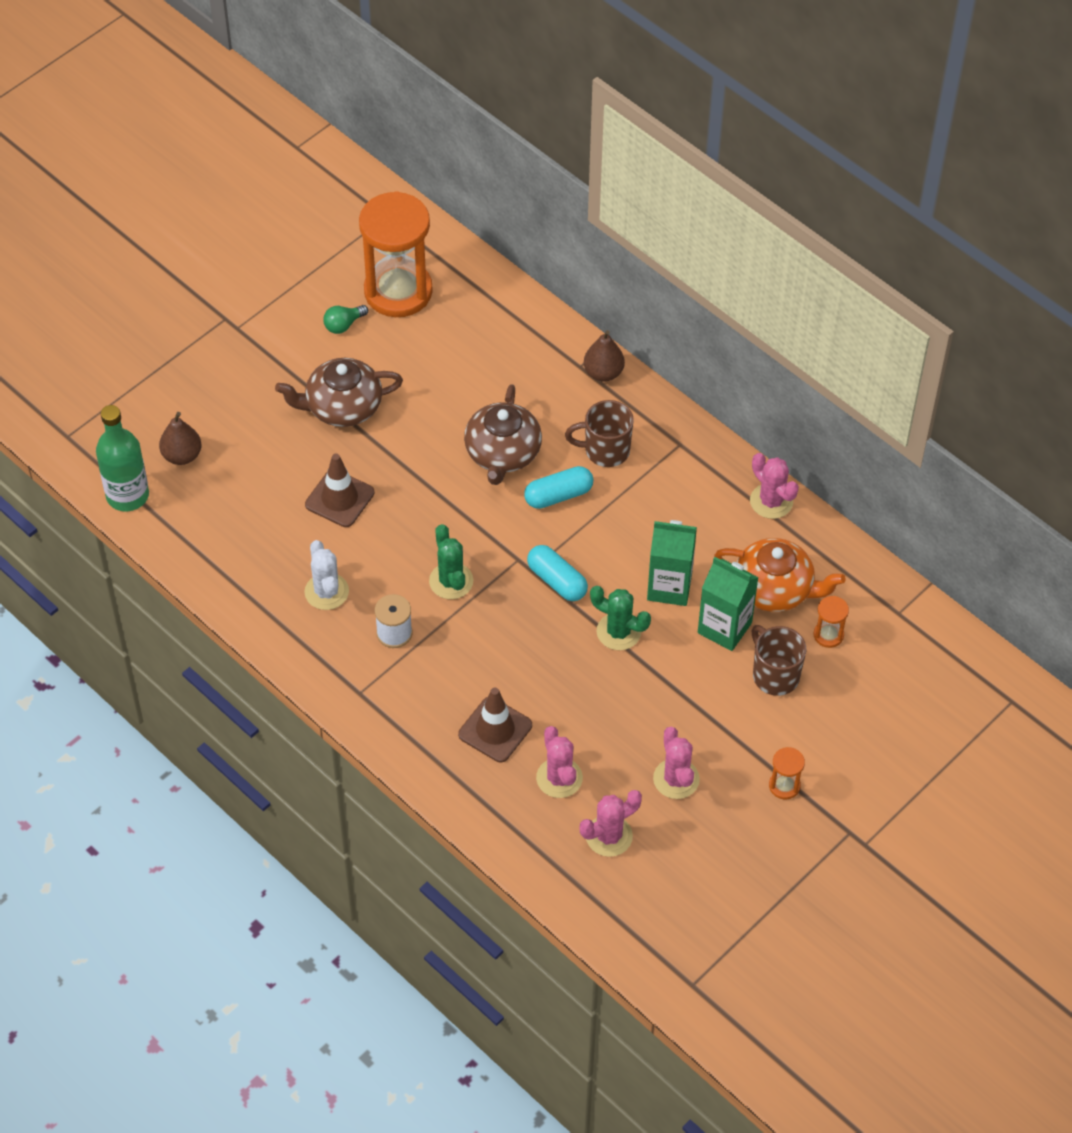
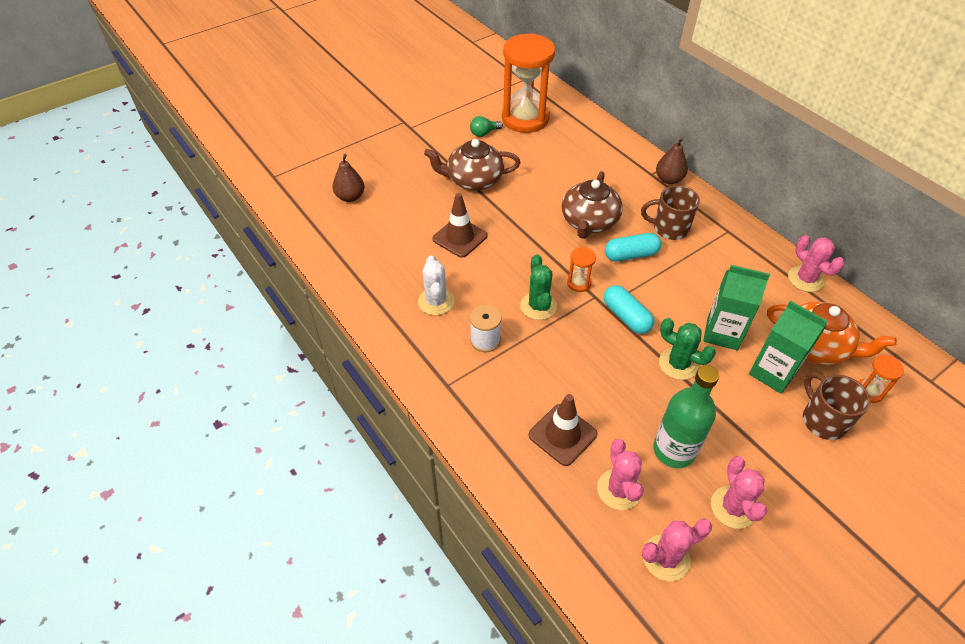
camera: 10 degrees right, 5 degrees down
green bottle [96,405,149,511] -> green bottle moved to [653,365,719,468]
orange hourglass [769,747,805,800] -> orange hourglass moved to [567,247,596,292]

